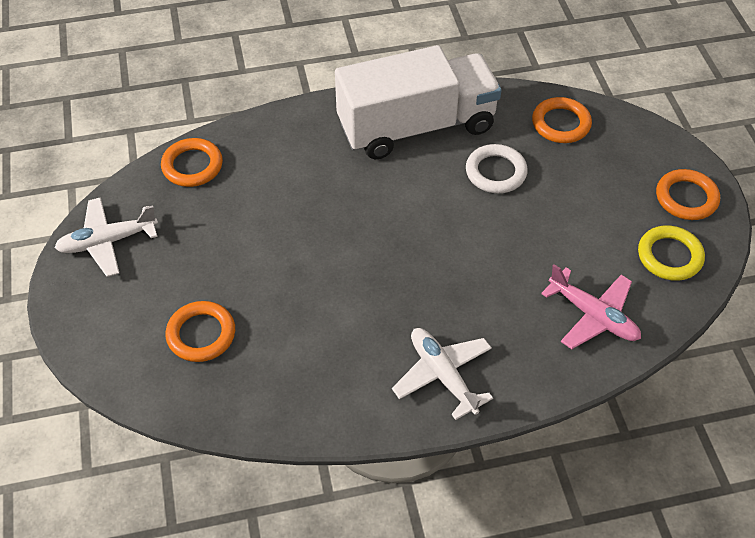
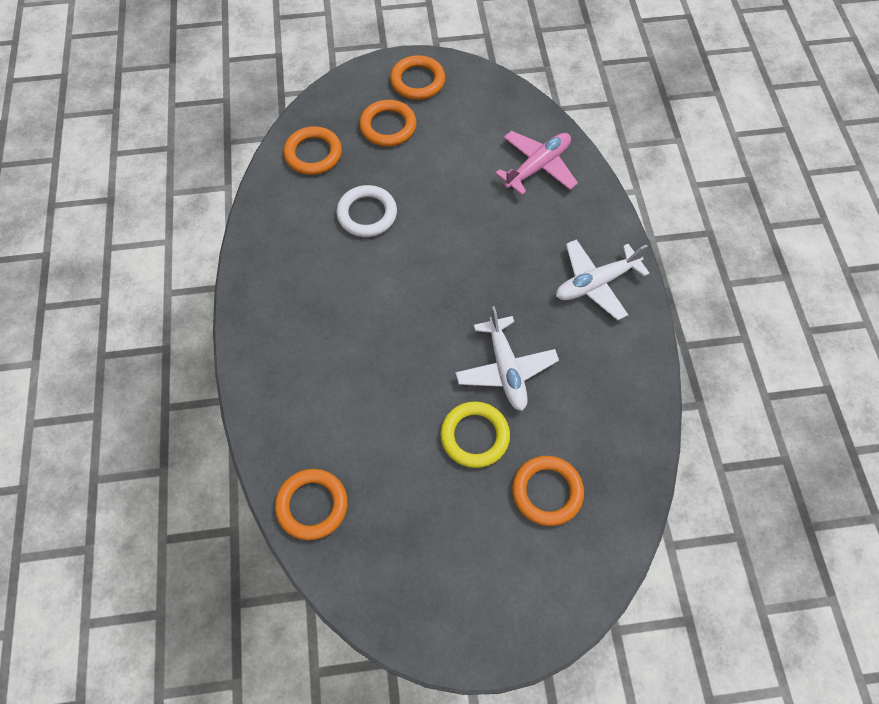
camera: 85 degrees left, 10 degrees up
white plane [55,197,158,277] -> white plane moved to [455,306,559,411]
white truck [335,45,502,159] -> none
yellow ring [638,225,705,281] -> yellow ring moved to [440,401,510,468]
none -> orange ring [359,100,416,147]

